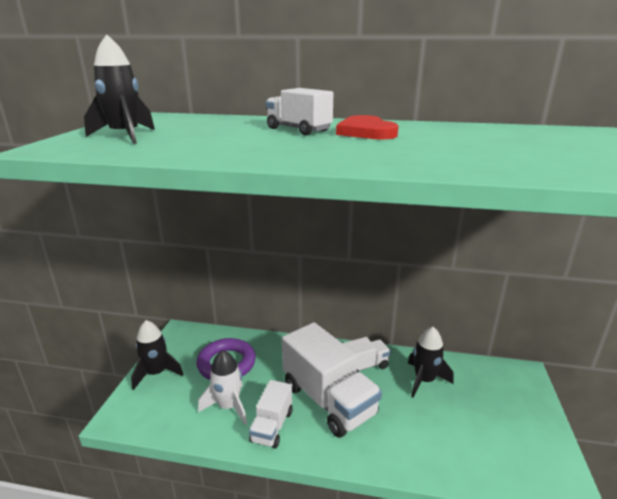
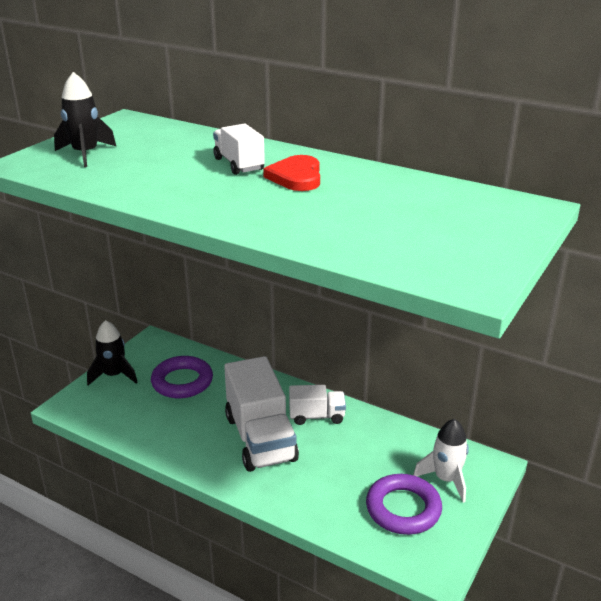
camera: 20 degrees right, 5 degrees up
white rocket [198,350,247,425] -> white rocket moved to [413,419,469,503]
white truck [249,380,292,448] -> none
black rocket [408,327,454,398] -> none
none -> purple ring [366,474,442,535]

